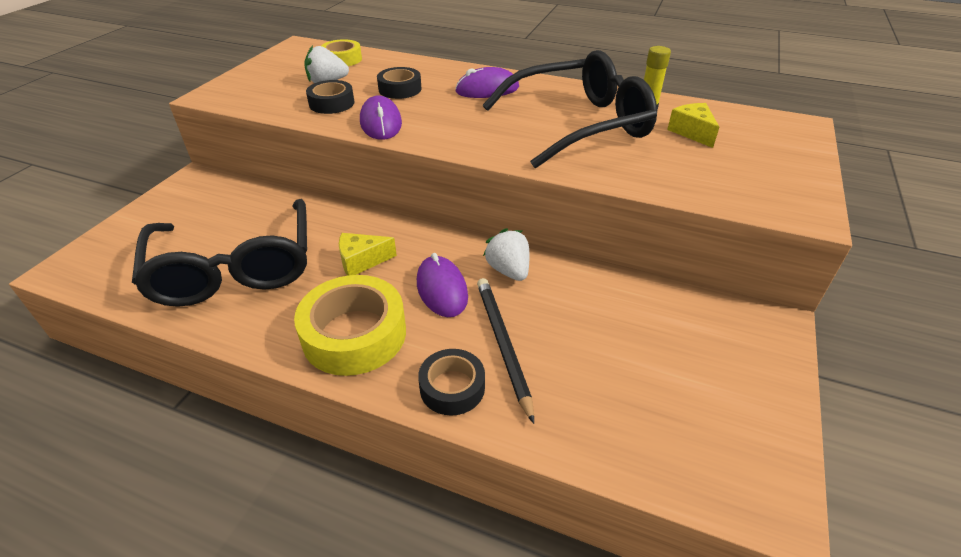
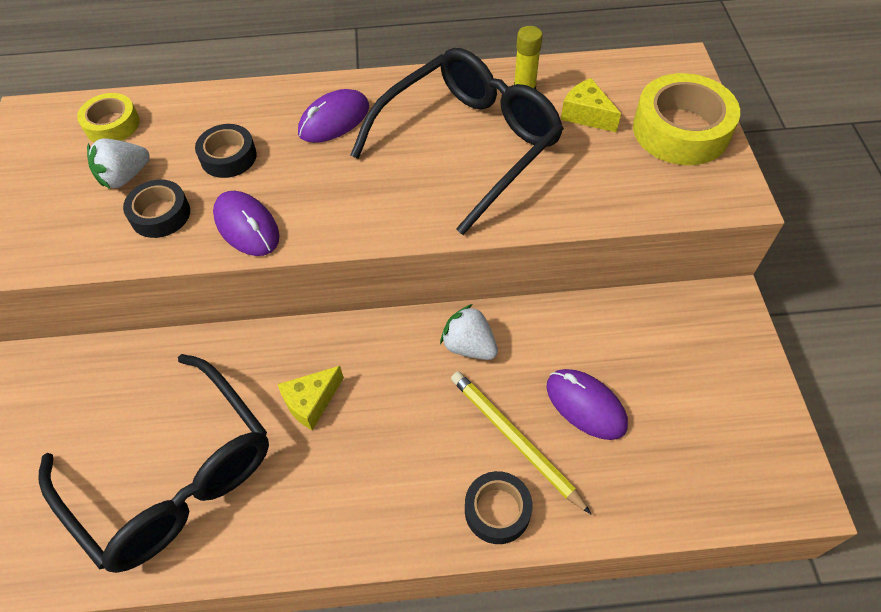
camera: 25 degrees left, 15 degrees up
yellow tape [294,275,406,376] -> yellow tape moved to [633,73,740,165]
purple mouse [417,253,468,317] -> purple mouse moved to [547,369,628,440]
black pencil [477,278,534,424] -> yellow pencil [451,371,591,514]

